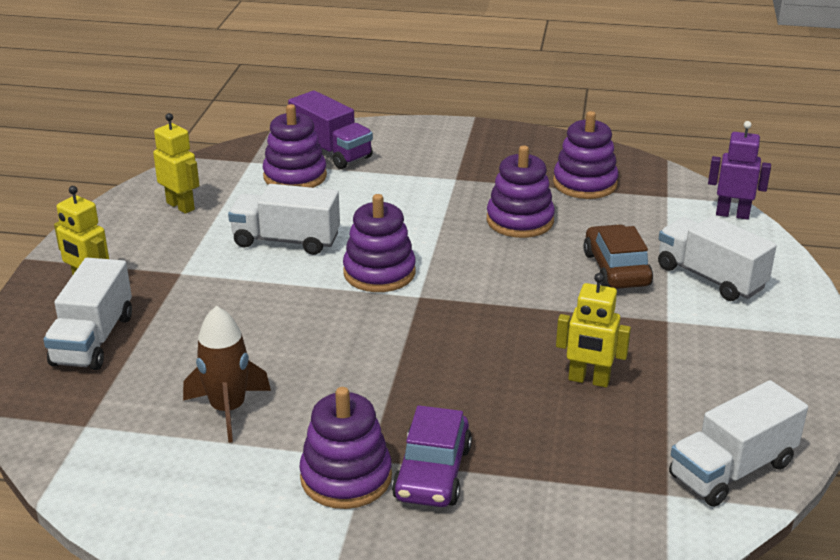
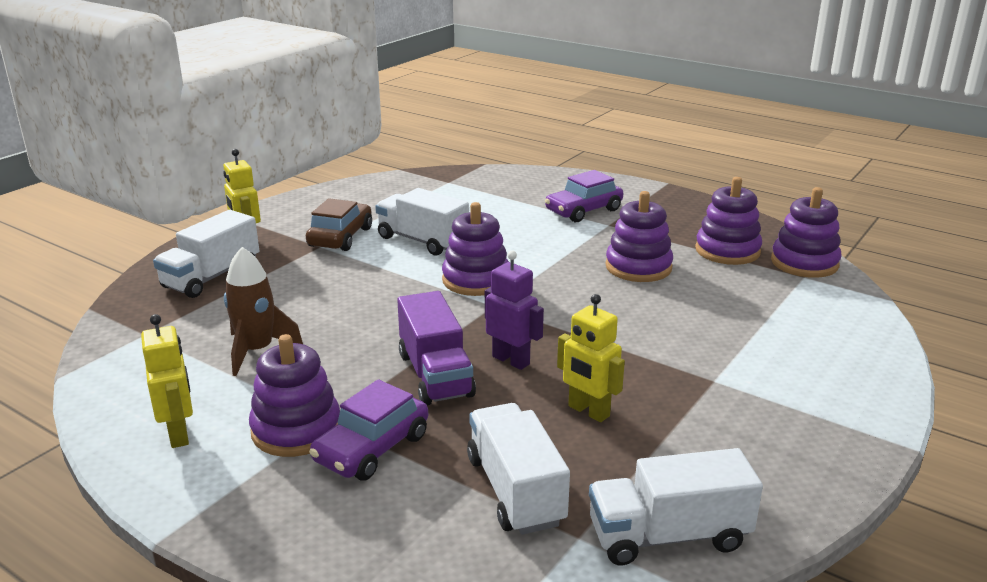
camera: 25 degrees right, 5 degrees down
yellow robot [153,113,199,214] -> yellow robot moved to [141,314,193,448]
purple stacking toy [263,104,327,188] -> purple stacking toy moved to [771,187,842,278]
purple truck [288,90,373,169] -> purple truck moved to [397,291,476,405]
brown car [583,224,653,289] -> brown car moved to [306,198,372,251]
white truck [658,216,776,301] -> white truck moved to [467,403,570,535]
purple robot [708,121,771,220] -> purple robot moved to [485,251,544,370]
none -> purple car [545,170,623,222]

